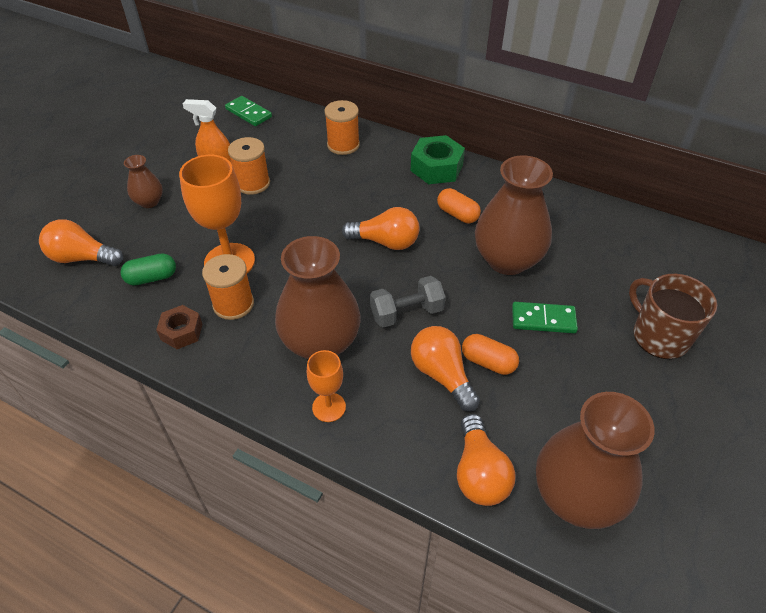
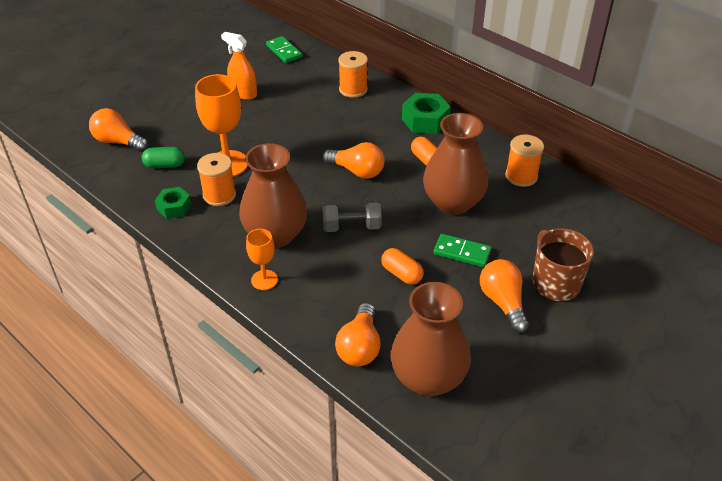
camera: 15 degrees right, 5 degrees down
brown vase [124,155,163,208] -> none
brown nut [156,305,203,349] -> green nut [155,187,191,219]
orange spool [228,137,270,195] -> orange spool moved to [505,135,544,187]
orange light bulb [411,326,480,412] -> orange light bulb moved to [480,259,529,333]

